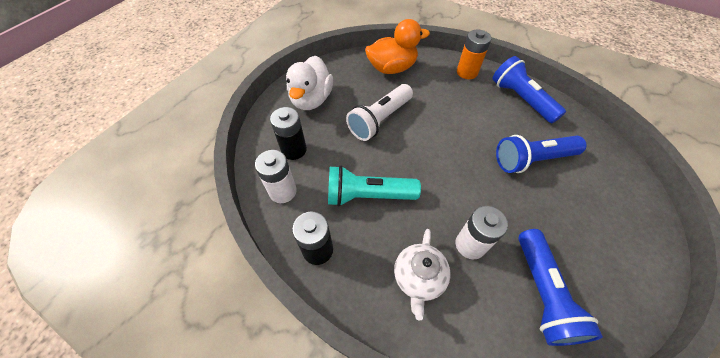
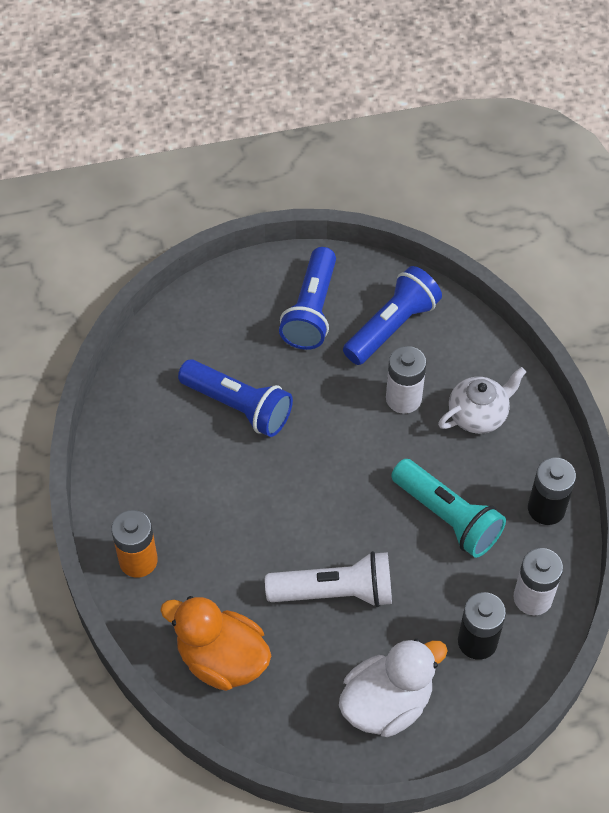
camera: 135 degrees left, 0 degrees up
blue flashlight [492,56,566,123] -> blue flashlight moved to [279,247,336,350]

